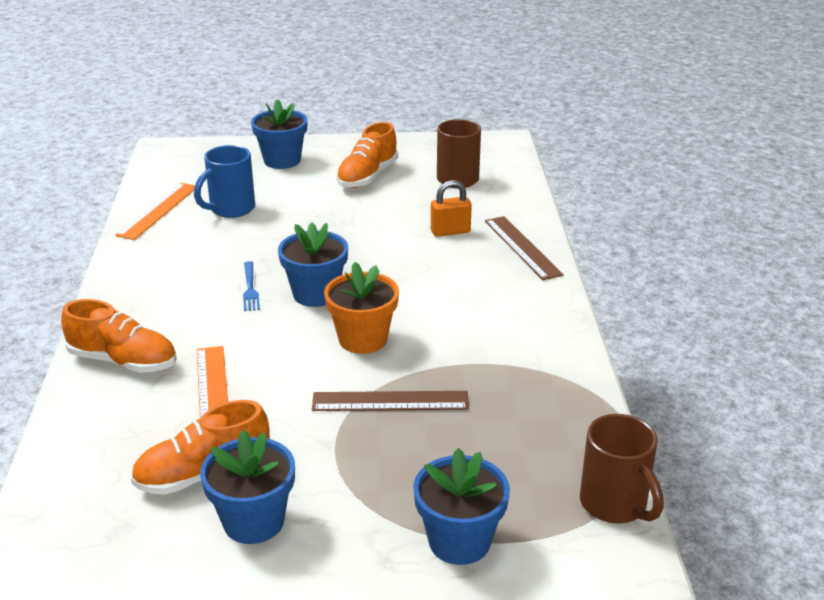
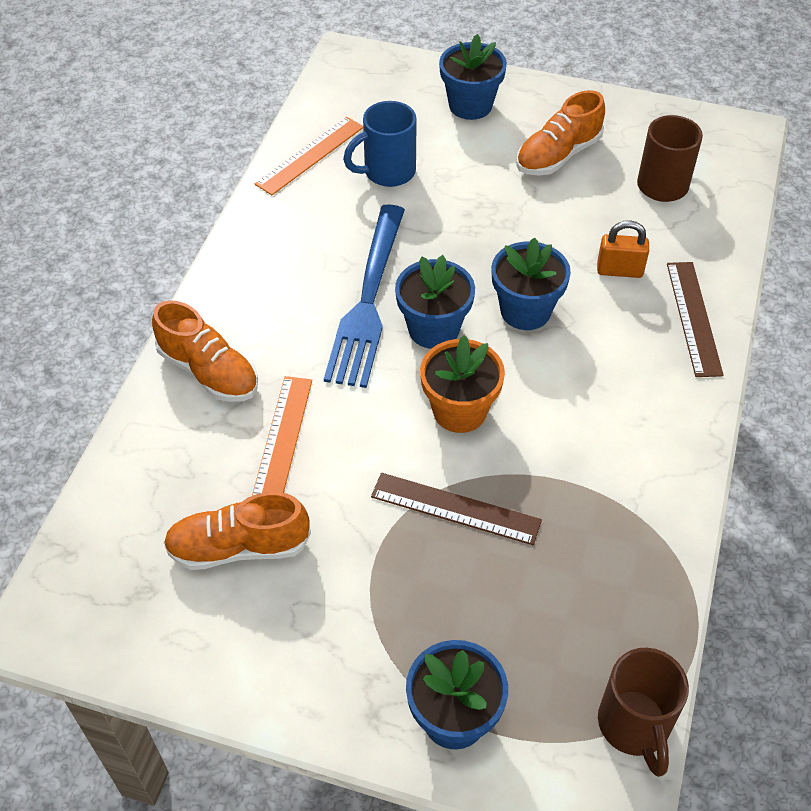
camera: 20 degrees right, 20 degrees up
blue flower pot [200,430,295,544] -> blue flower pot moved to [491,237,571,330]
blue fork [243,261,260,311] -> blue fork [324,204,405,388], size x2.45

